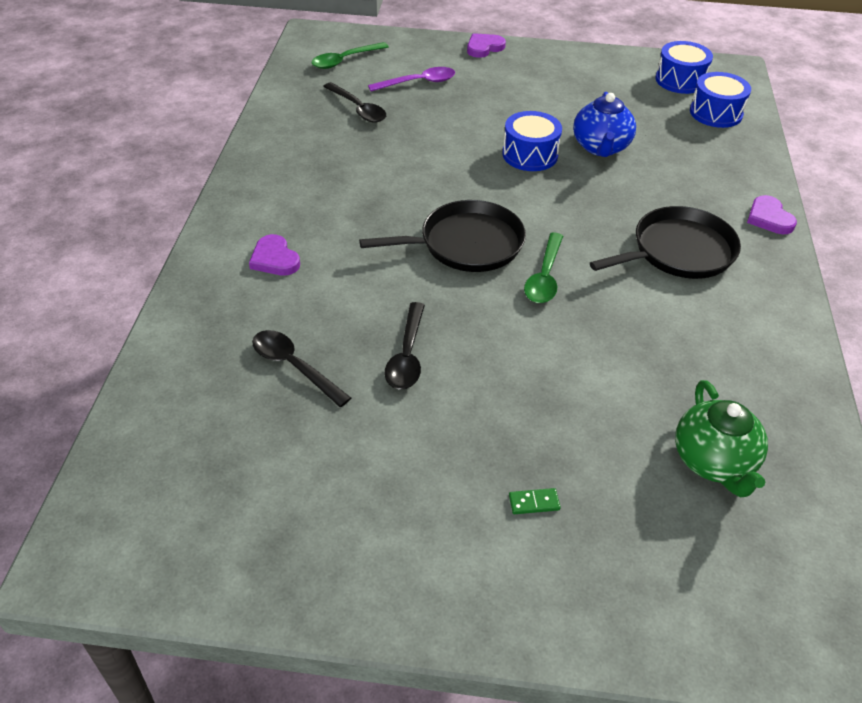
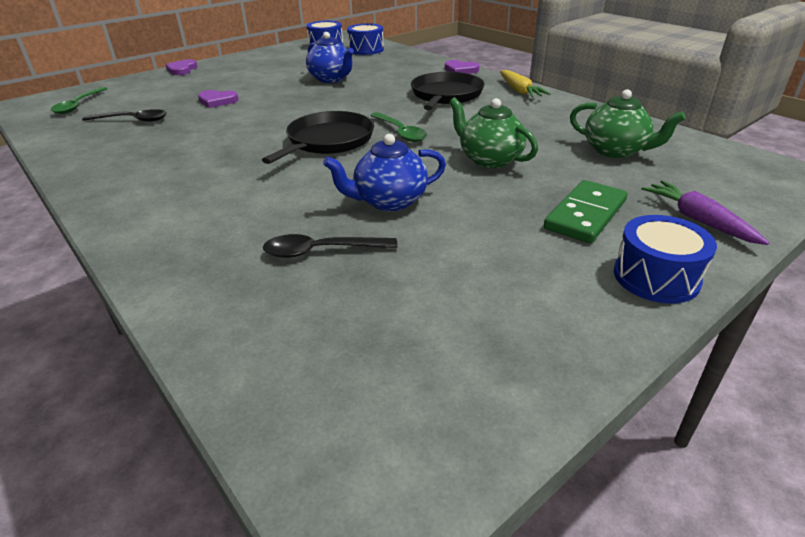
camera: 45 degrees left, 10 degrees down
purple heart [249,234,300,275] -> purple heart moved to [198,90,239,108]
purple spoon [368,67,455,92] -> none
black spoon [384,302,425,389] -> blue teapot [323,134,446,211]
blue drum [503,111,562,171] -> blue drum moved to [614,215,717,304]
green domino [509,488,561,514] -> green domino [544,180,627,243], size x2.44
none -> green teapot [449,97,538,168]
none -> yellow carrot [500,70,551,98]
none -> purple carrot [642,180,769,245]

